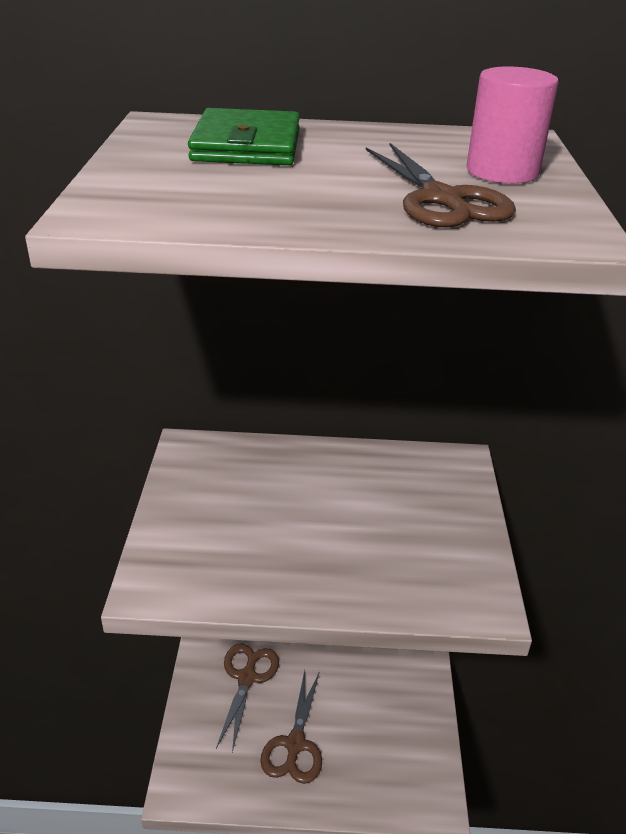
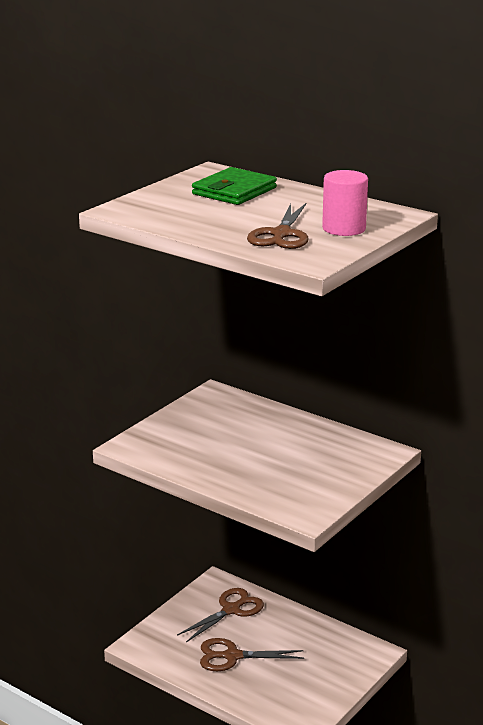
camera: 35 degrees right, 10 degrees down
brown scissors [260,670,322,784] -> brown scissors turned 45 degrees clockwise [200,638,304,671]

